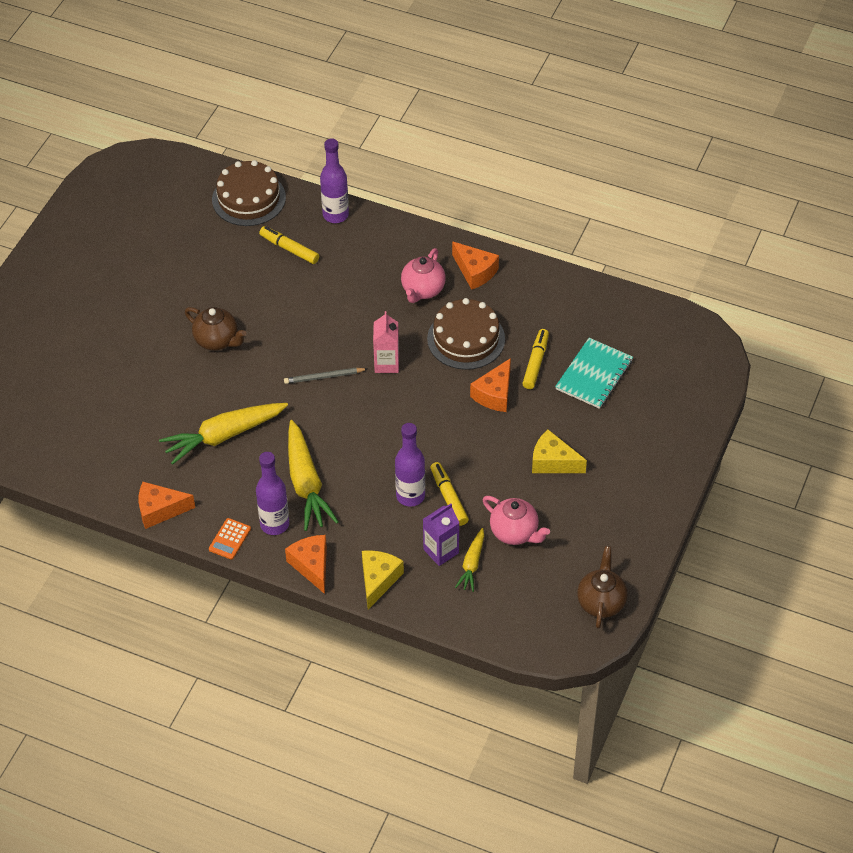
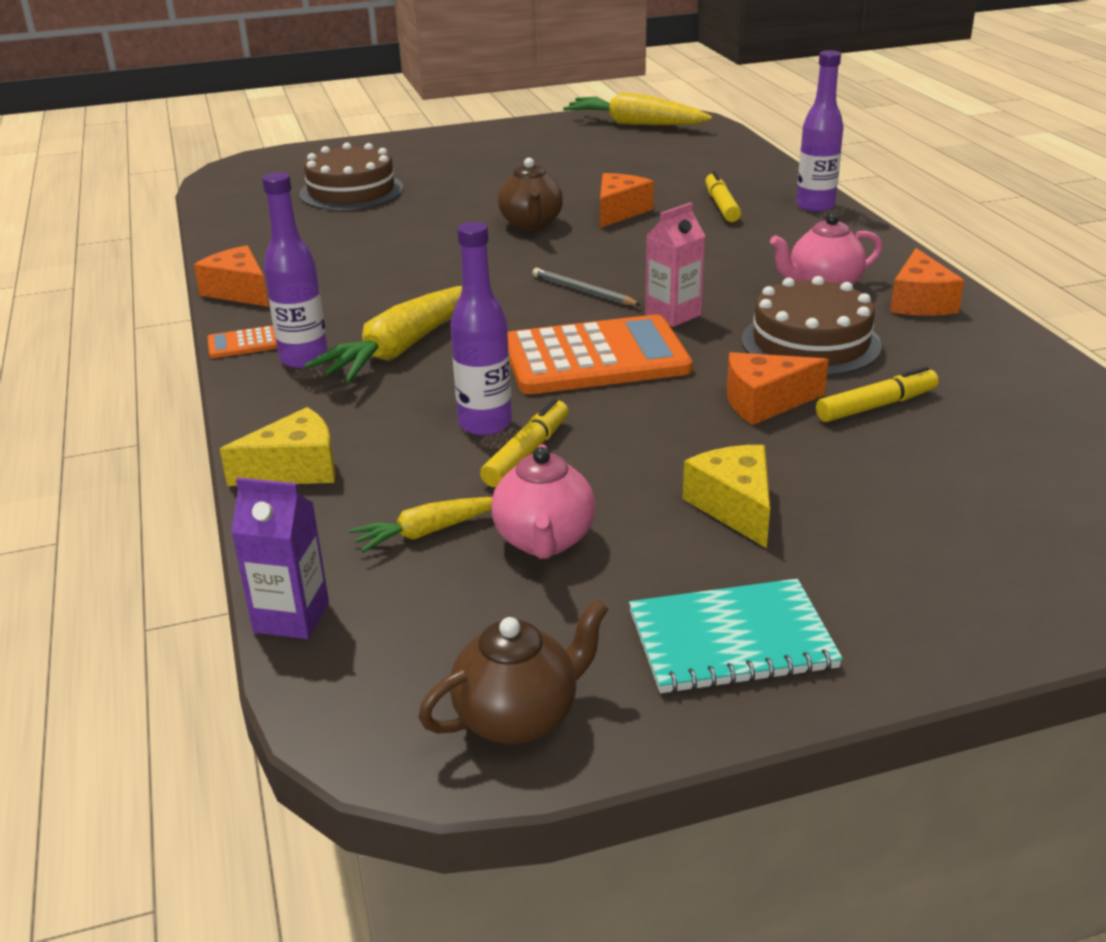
camera: 50 degrees right, 20 degrees down
yellow carrot [159,403,288,465] -> yellow carrot moved to [563,92,712,125]
brown cake [212,160,286,226] -> brown cake moved to [299,142,403,210]
orange cheese [285,535,327,594] -> orange cheese moved to [600,173,654,228]
purple carton [423,503,459,566] -> purple carton moved to [231,478,329,639]
turquoise notebook [555,338,633,409] -> turquoise notebook moved to [629,579,843,694]
none -> orange calculator [508,314,692,394]

